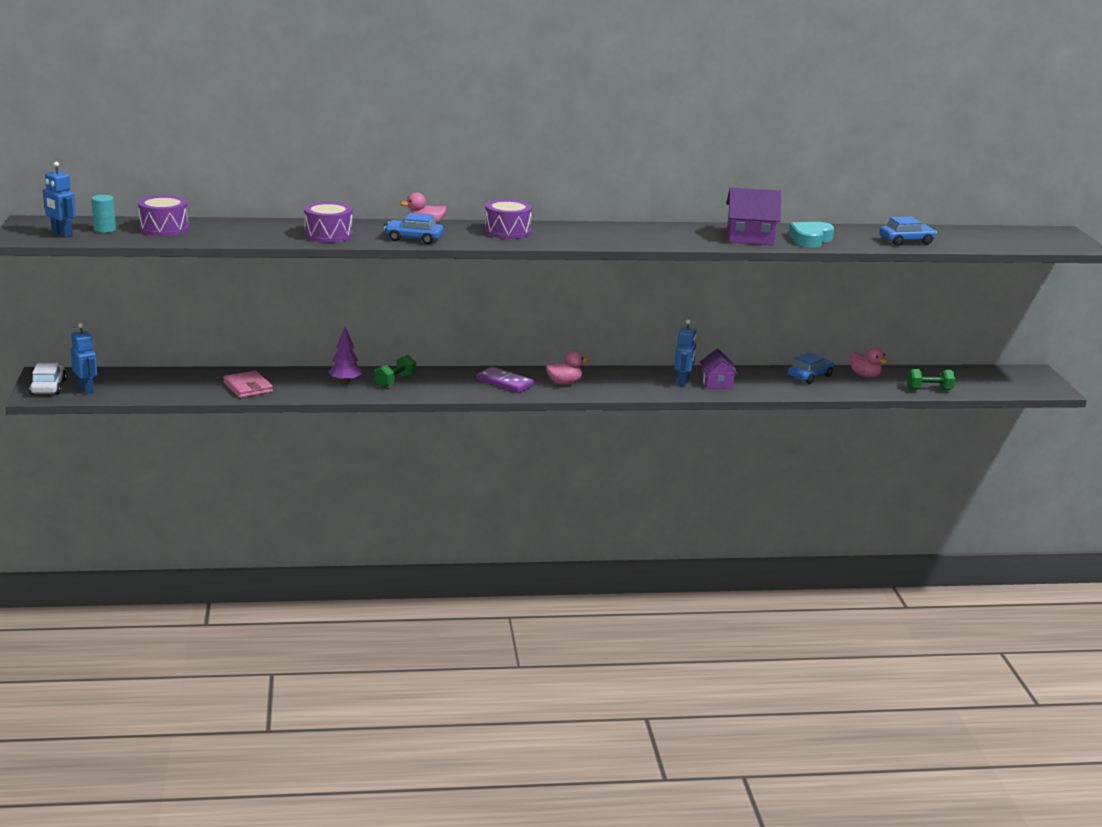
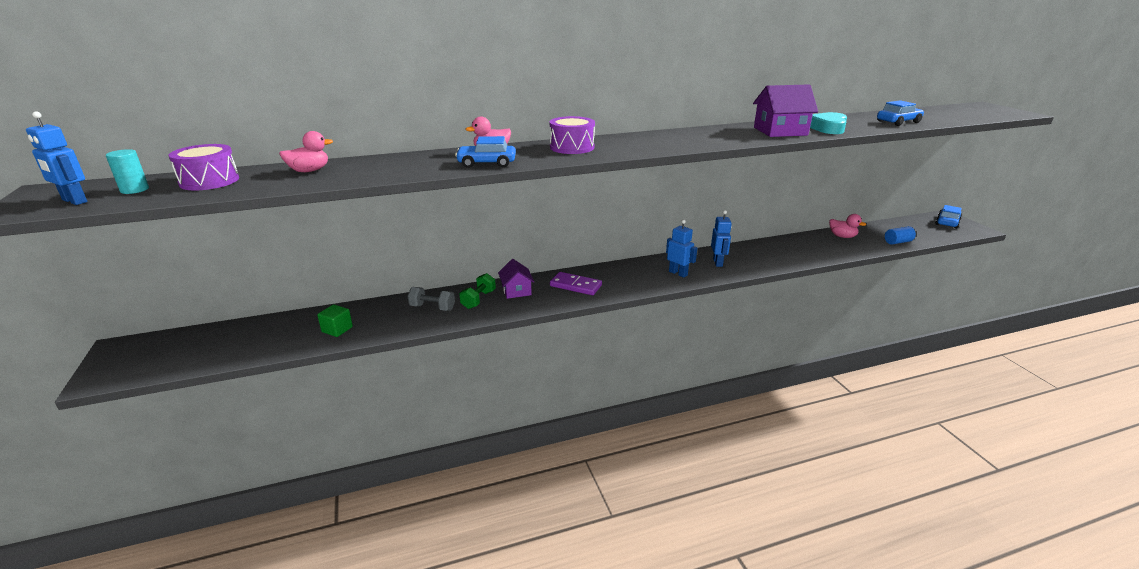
camera: 10 degrees left, 5 degrees up
white car [29,363,67,395] -> none
blue robot [70,323,97,394] -> blue robot moved to [666,219,697,278]
pink wallet [223,370,273,398] -> green cube [317,304,353,337]
purple drum [304,202,353,243] -> none
purple tree [329,327,362,384] -> grey dumbbell [408,287,455,311]
pink duck [546,351,589,385] -> pink duck moved to [279,131,333,172]
purple house [700,348,738,389] -> purple house moved to [498,259,534,299]
blue car [787,353,834,384] -> blue car moved to [935,205,962,229]
green dumbbell [907,369,955,390] -> blue cylinder [885,226,916,245]

